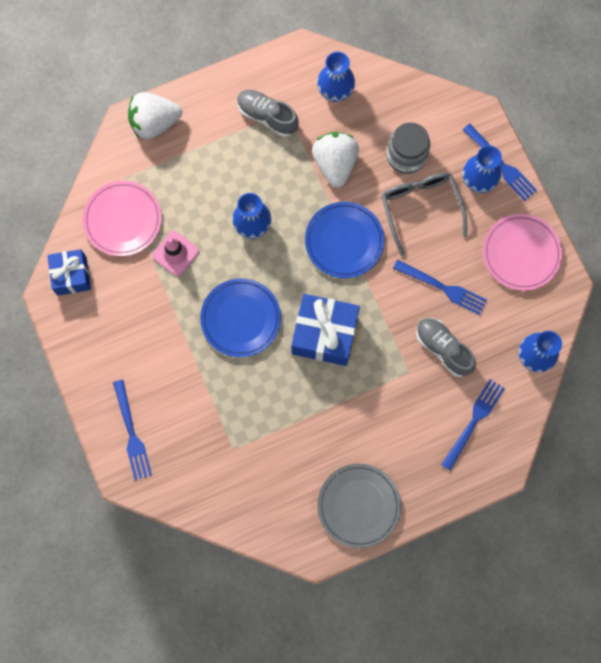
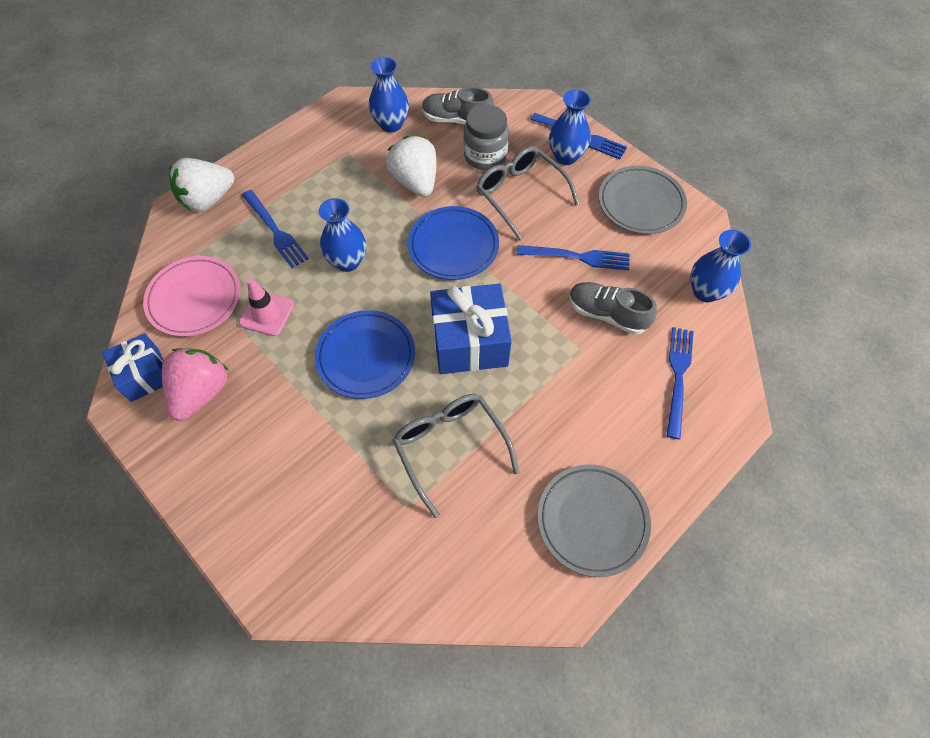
camera: 20 degrees left, 15 degrees down
blue fork [113,380,152,480] -> blue fork moved to [242,190,309,268]
grey shoe [237,90,299,137] -> grey shoe moved to [422,87,494,125]
pink plate [483,214,562,291] -> grey plate [598,166,687,234]
none -> pink strawberry [162,348,228,421]
none -> grey glasses [392,394,519,518]

